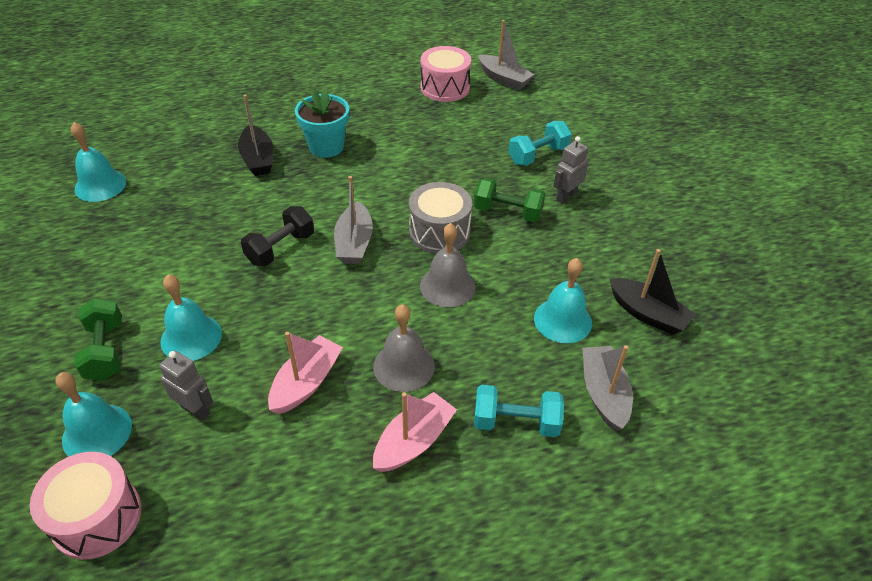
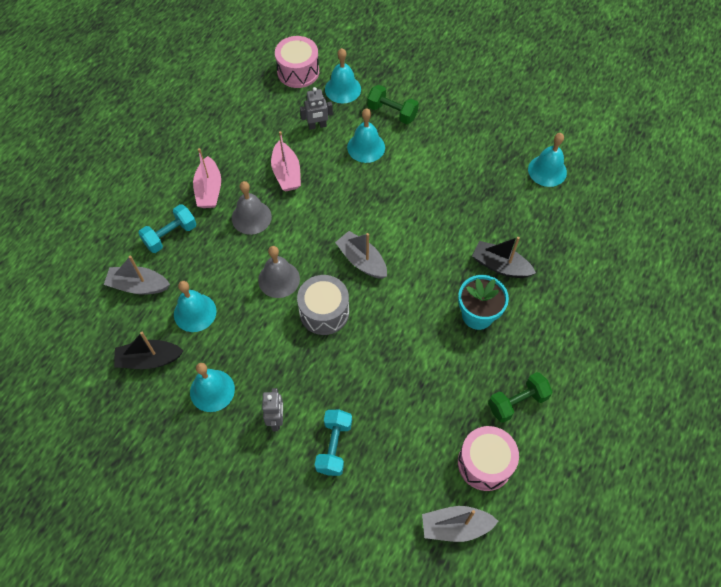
camera: 135 degrees right, 15 degrees up
black dumbbell [241,206,314,267] -> none
green dumbbell [474,178,545,222] -> green dumbbell moved to [488,372,552,423]
grey boat [583,345,633,432] -> grey boat turned 150 degrees clockwise [104,256,170,295]
none -> turquoise bell [190,363,235,412]

